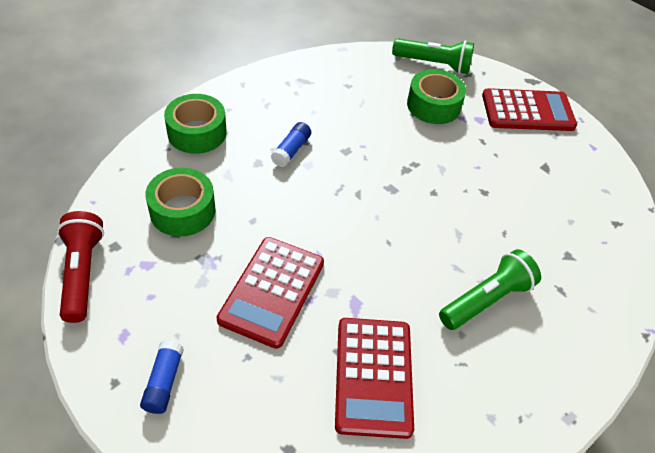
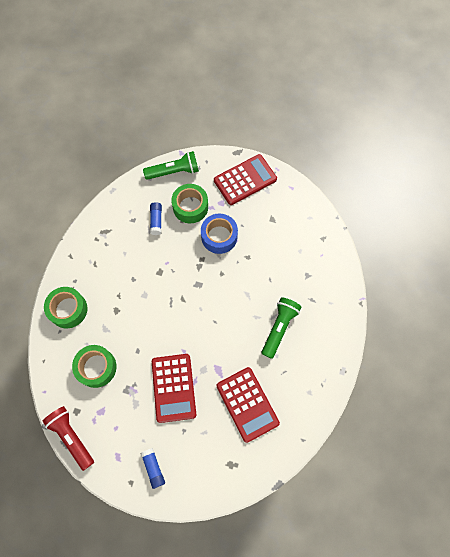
camera: 25 degrees left, 20 degrees up
blue glue stick [271,122,311,167] -> blue glue stick moved to [150,202,162,235]
none -> blue tape [201,213,238,254]

